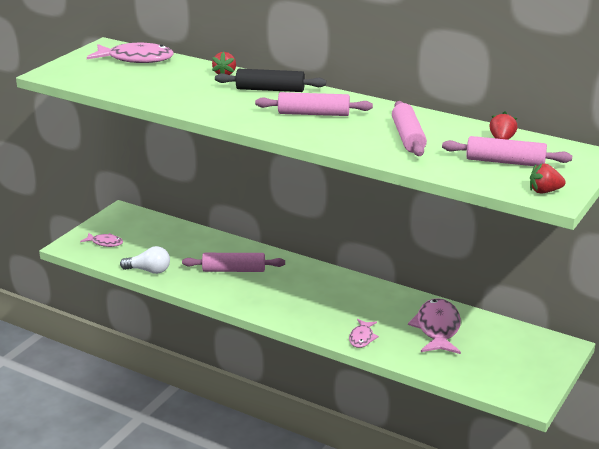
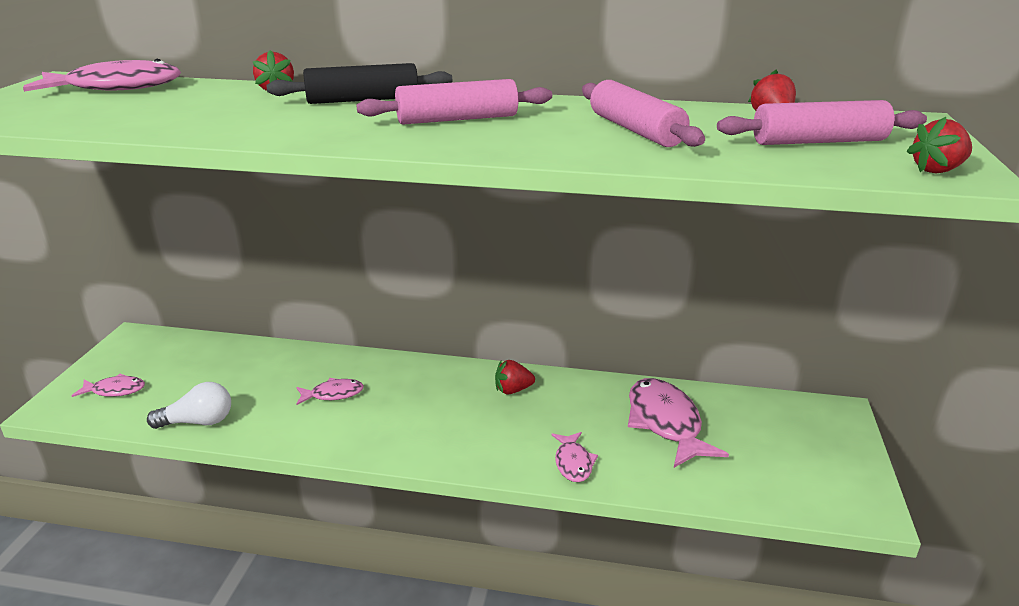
camera: 20 degrees left, 0 degrees up
pink rolling pin [182,253,285,272] -> pink fish [296,378,364,405]
none -> red strawberry [495,360,535,395]

